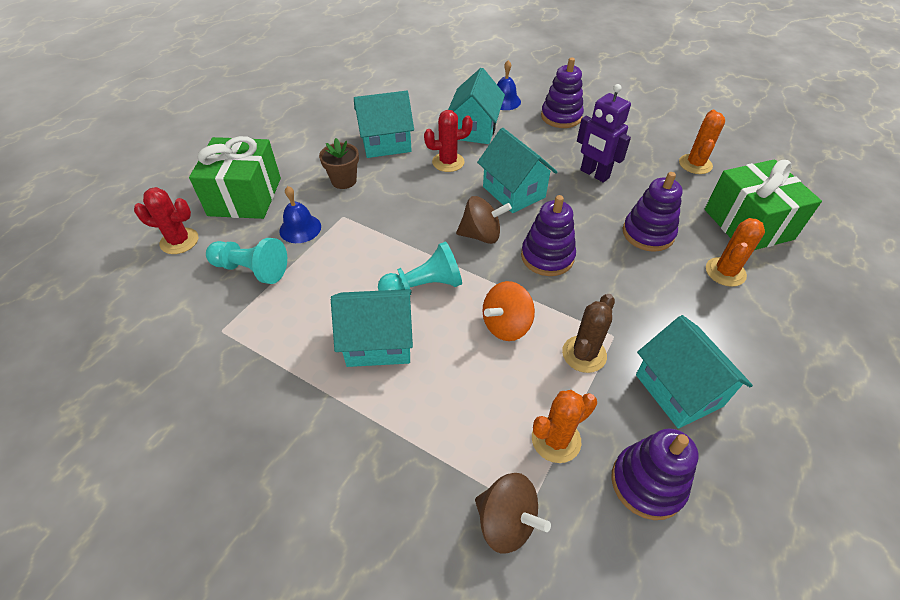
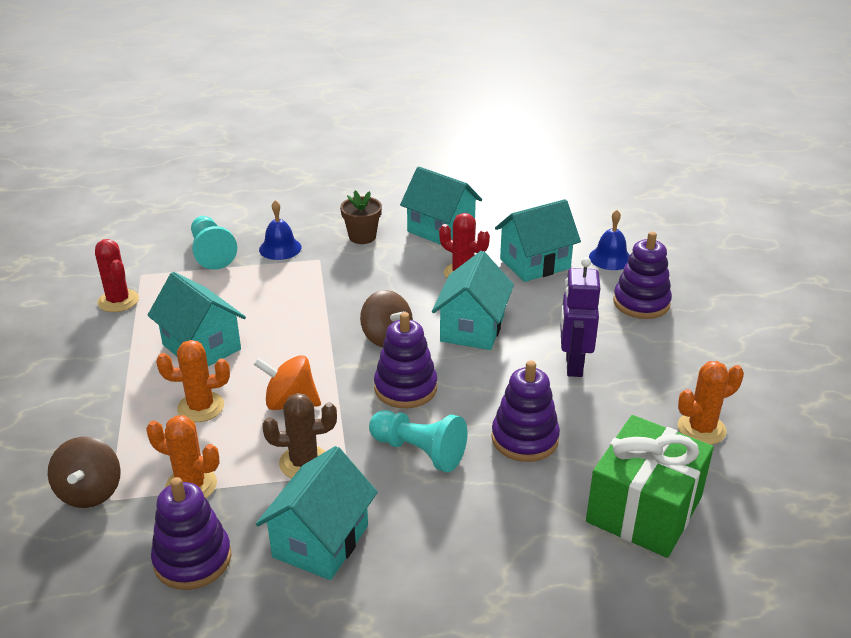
camera: 50 degrees right, 15 degrees down
red cactus [134,187,198,254] -> red cactus moved to [95,239,139,312]
green gift [189,136,281,219] -> none
turquoise pawn [378,241,462,295] -> turquoise pawn moved to [369,410,467,472]
orange cactus [706,218,765,287] -> orange cactus moved to [156,340,230,422]

